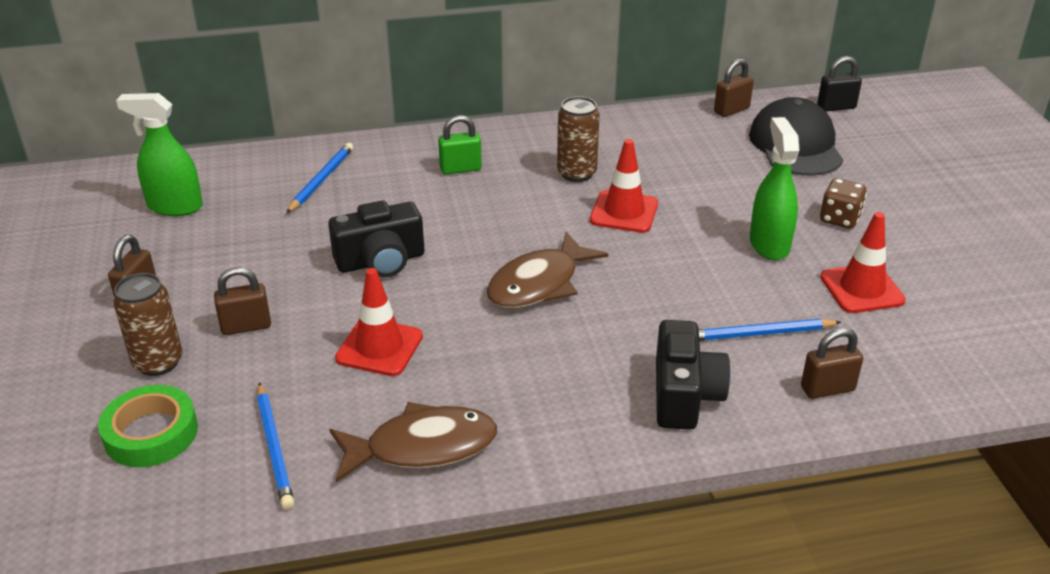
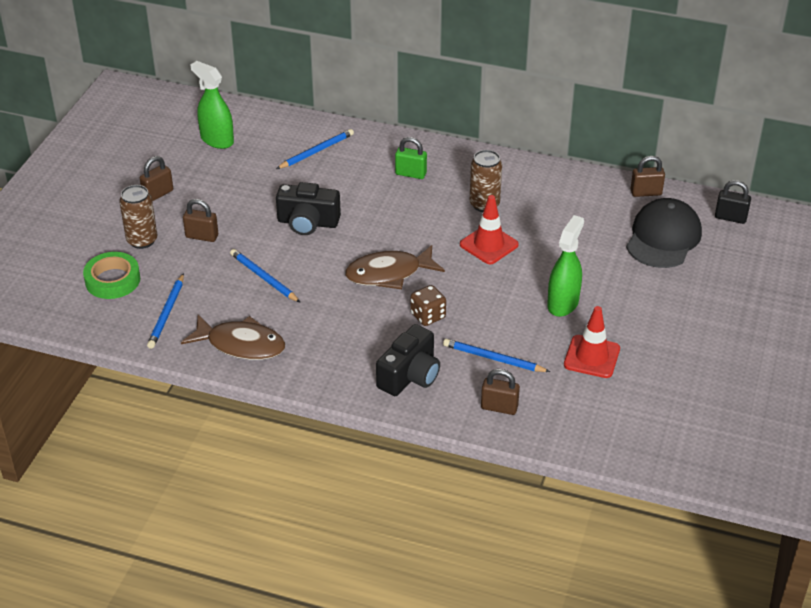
camera: 30 degrees right, 5 degrees up
red traffic cone [335,268,423,376] -> blue pencil [230,249,301,303]
brown dice [820,178,867,229] -> brown dice moved to [410,285,446,326]

